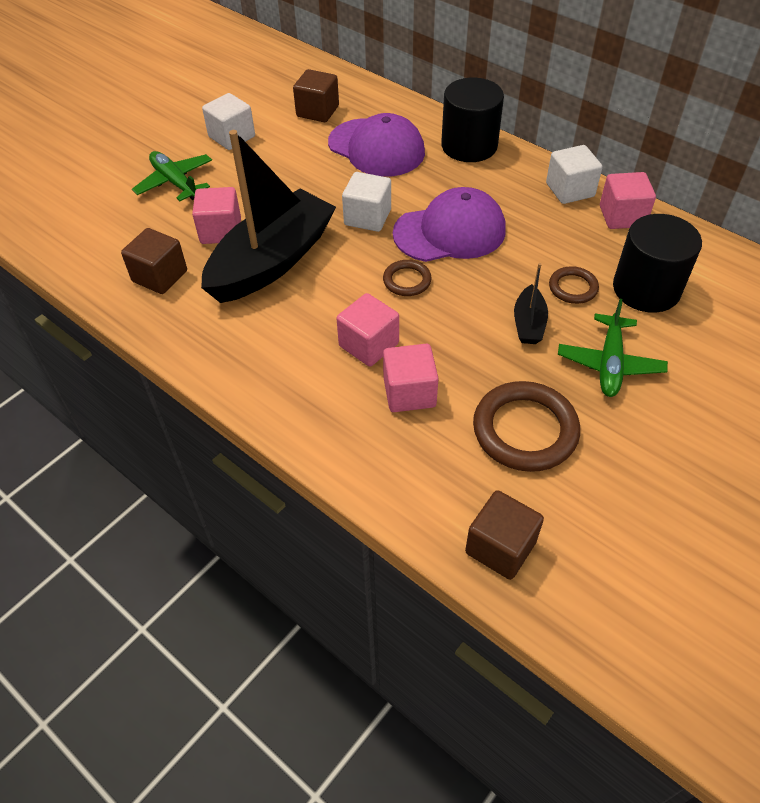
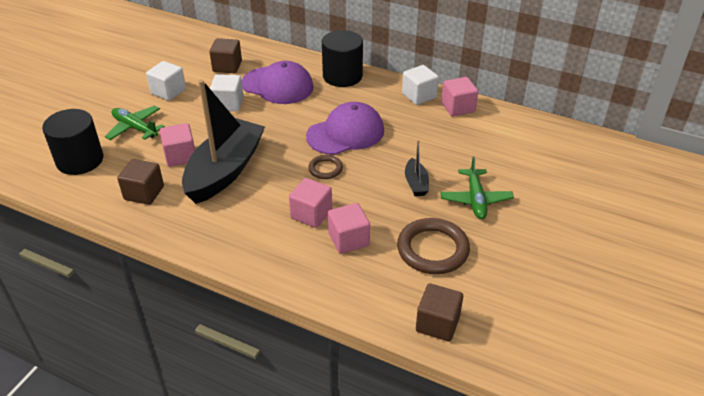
camera: 15 degrees left, 10 degrees down
white cube [342,172,391,232] -> white cube moved to [210,74,243,111]
brown ring [549,266,599,304] -> none
black cylinder [613,214,702,313] -> black cylinder moved to [42,109,103,175]

